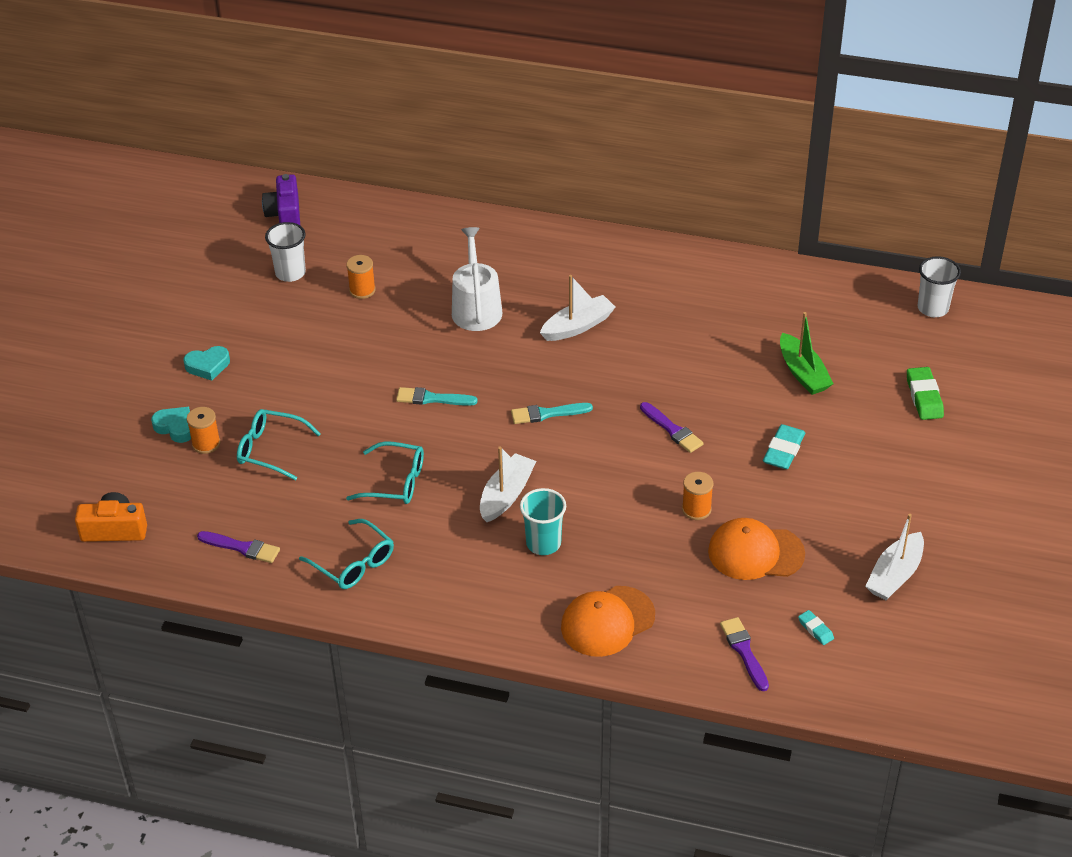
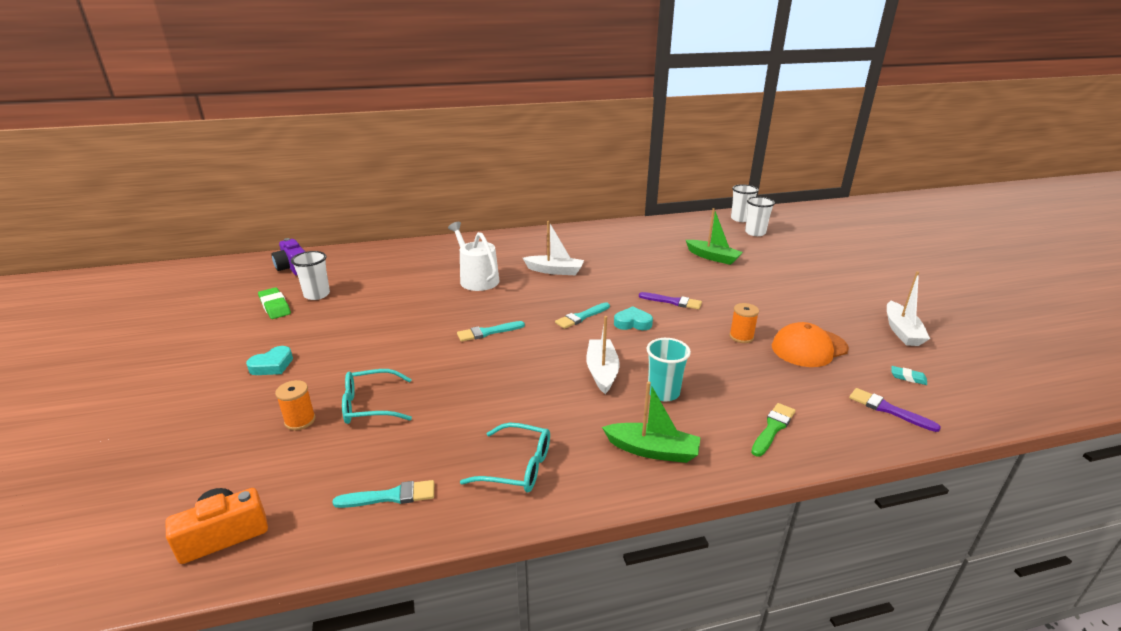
camera: 30 degrees left, 15 degrees down
turquoise heart [151,407,191,443] -> turquoise heart moved to [614,306,653,330]
purple brush [197,531,280,563] -> turquoise brush [332,480,434,508]
orange spool [346,255,376,299] -> none
turquoise glasses [346,441,424,504] -> none
white boat [540,275,616,341] -> white boat turned 75 degrees clockwise [523,221,584,275]
orange cap [561,586,655,657] -> green brush [751,403,796,457]
turquoise eraser [763,424,805,469] -> none
green eraser [907,367,944,420] -> green eraser moved to [258,287,291,319]
none -> green boat [602,381,701,463]
none -> white cup [745,197,775,236]

